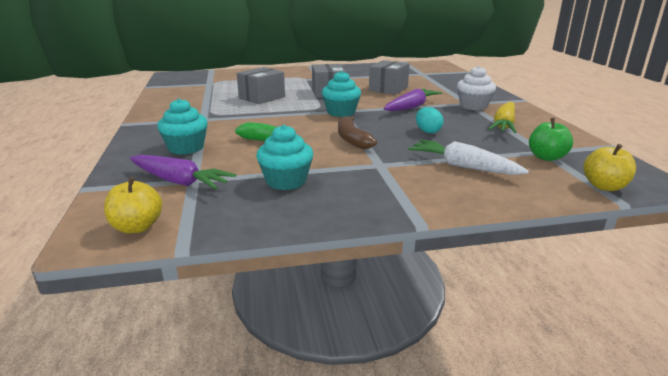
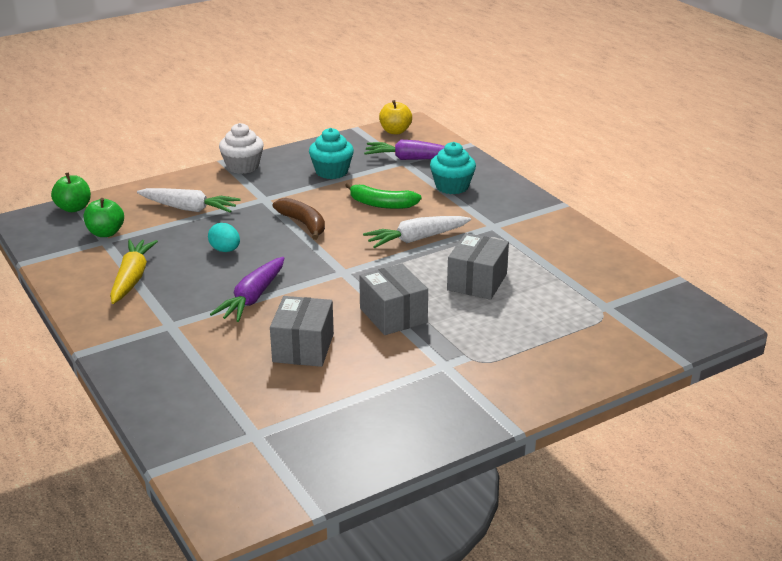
camera: 160 degrees right, 5 degrees up
turquoise cupcake [322,71,361,117] -> none
white cupcake [457,66,496,110] -> white cupcake moved to [219,123,264,174]
yellow apple [584,144,636,191] -> green apple [51,172,91,212]
none -> white carrot [363,216,471,248]

